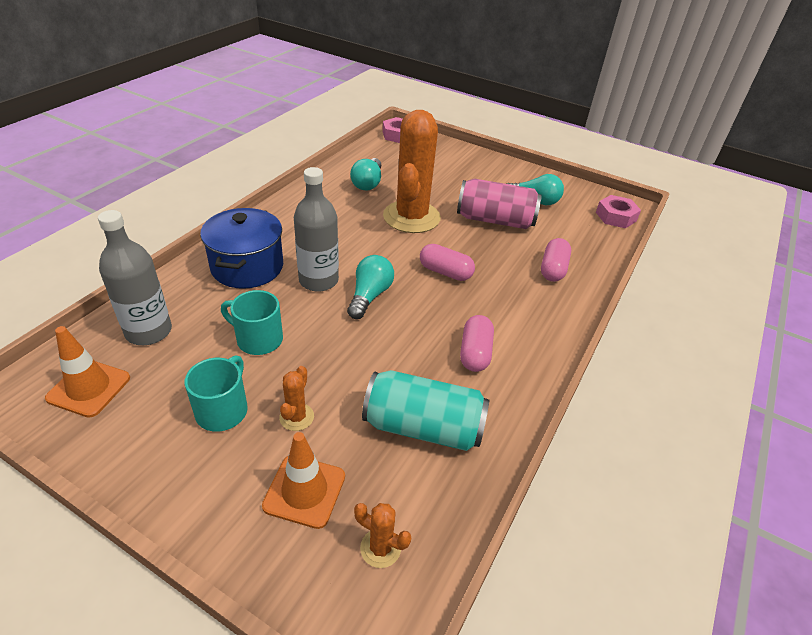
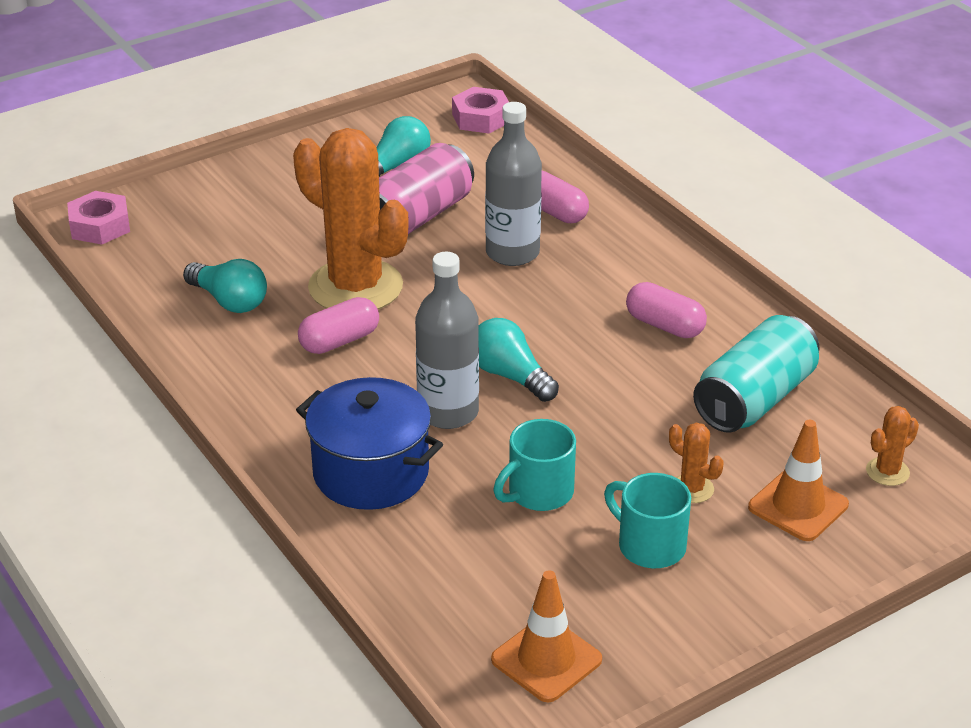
camera: 60 degrees left, 5 degrees down
grey bottle [98,210,172,345] -> grey bottle moved to [485,102,542,266]
pink capsule [420,244,475,281] -> pink capsule moved to [298,297,379,354]

